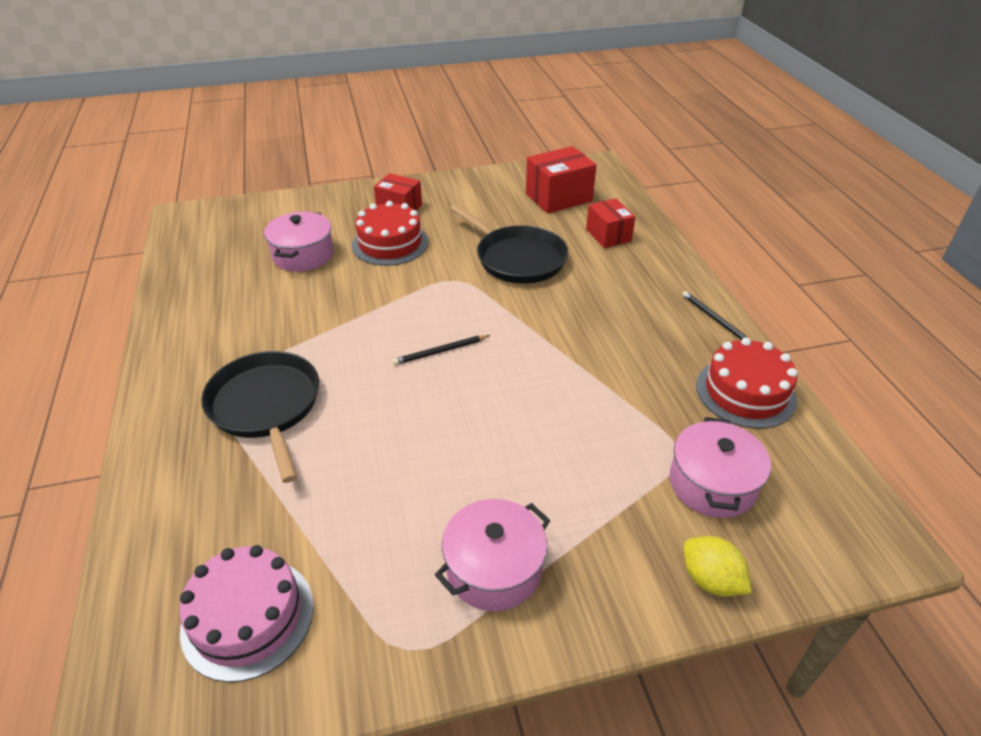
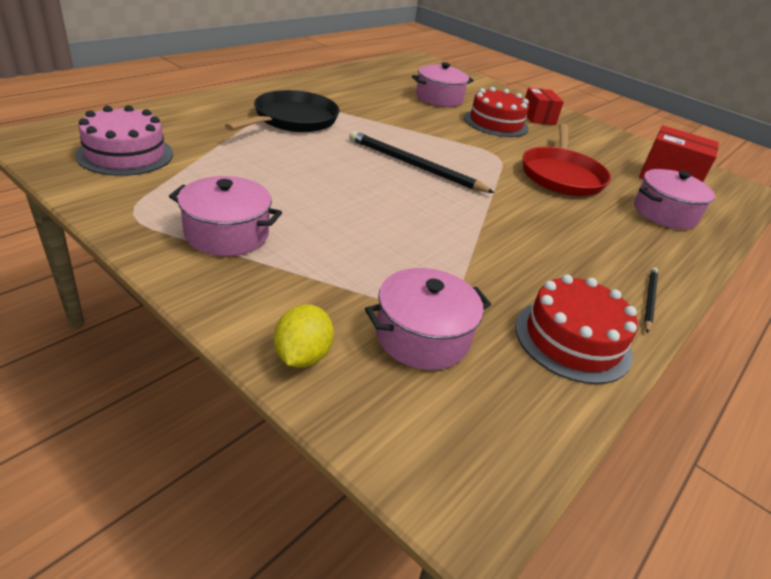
camera: 50 degrees right, 5 degrees down
black pencil [392,335,490,365] -> black pencil [349,131,495,193], size x1.85
black pan [450,204,568,284] -> red pan [523,123,611,196]
red box [586,198,636,248] -> pink pot [634,169,715,229]

